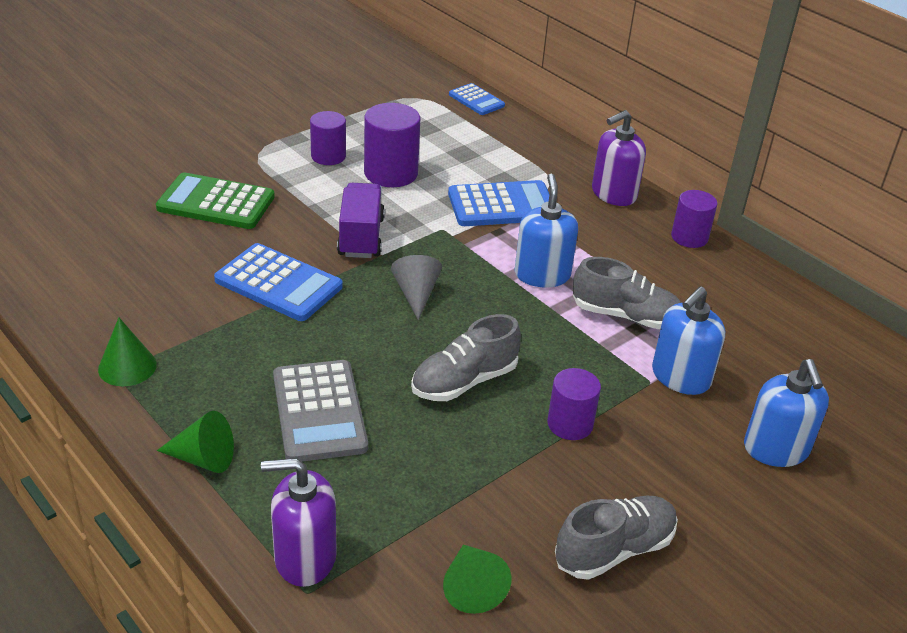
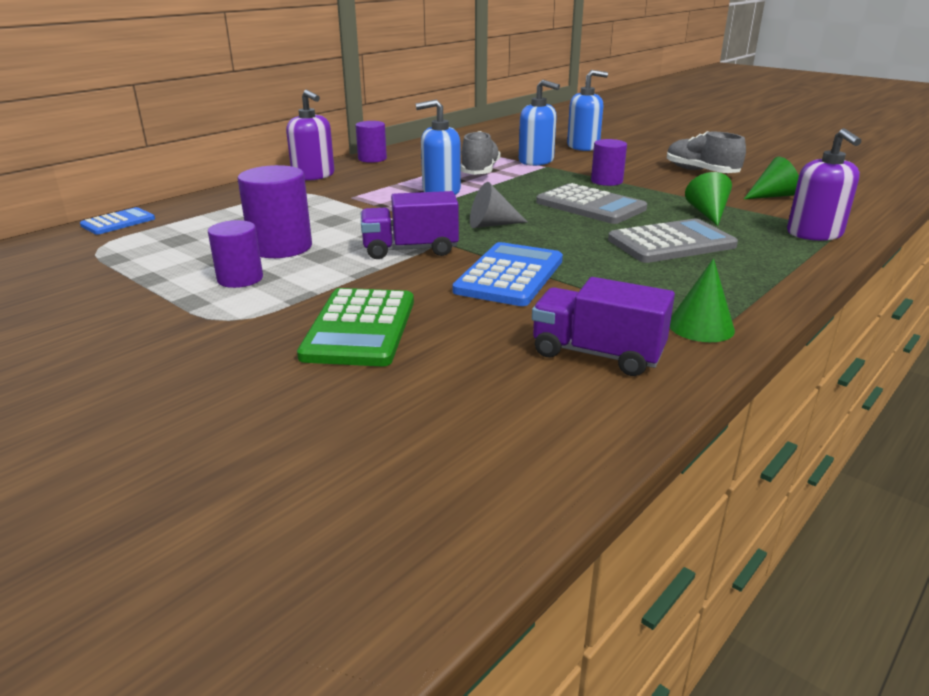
camera: 95 degrees left, 10 degrees down
green cone [157,411,234,473] -> green cone moved to [685,172,732,226]
grey shoe [411,314,521,401] -> grey calculator [536,183,647,224]
blue calculator [448,180,550,226] -> none
none -> purple truck [532,277,675,376]

